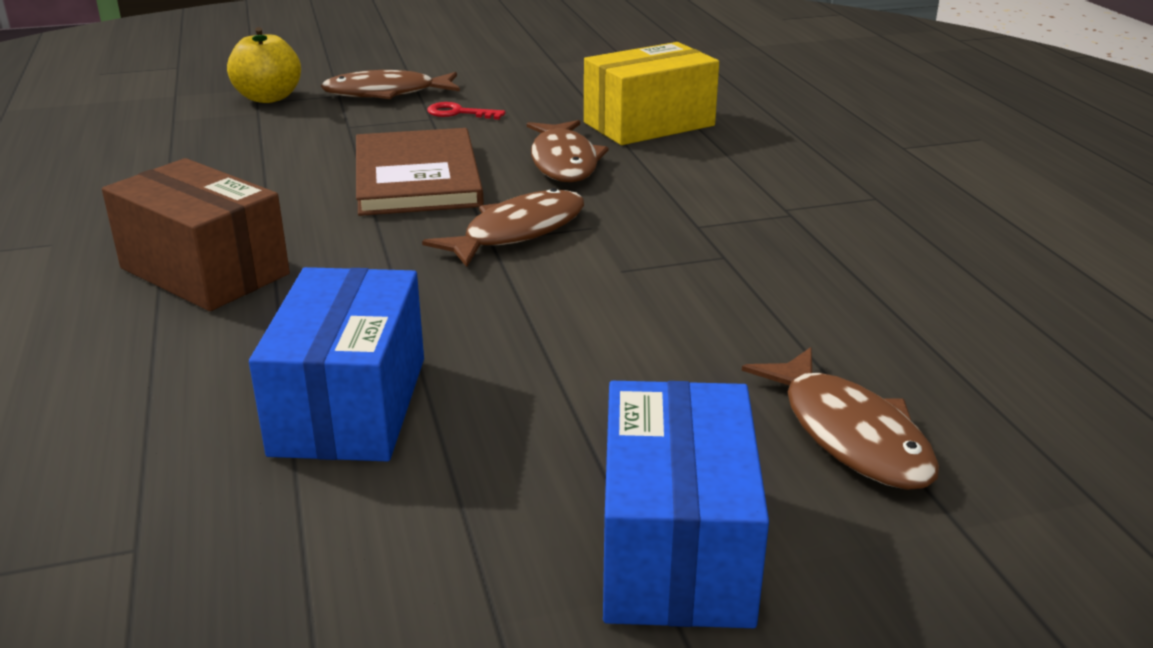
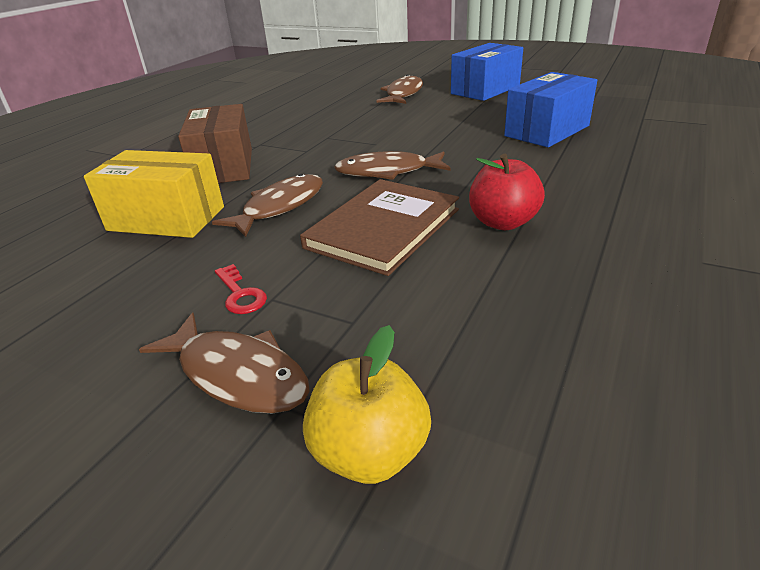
camera: 135 degrees left, 5 degrees up
brown box [102,158,290,311] -> brown box moved to [178,104,252,183]
none -> red apple [469,154,545,230]

